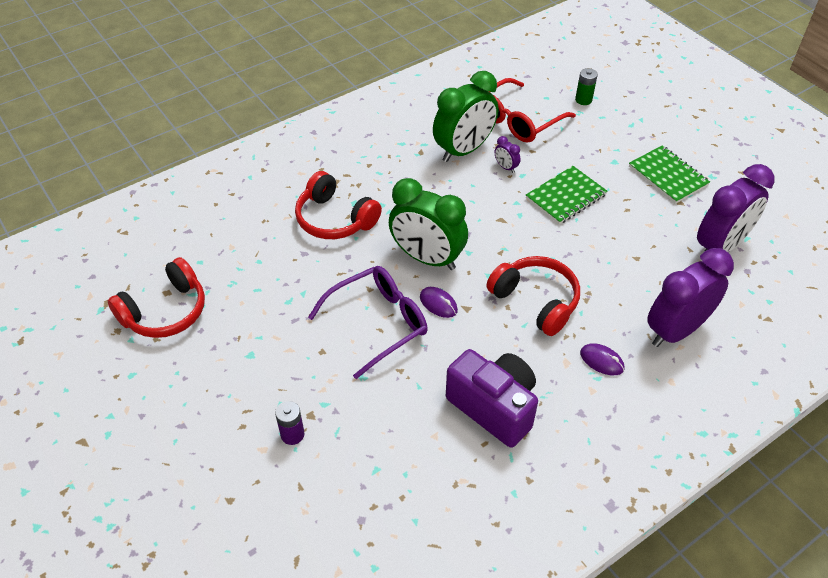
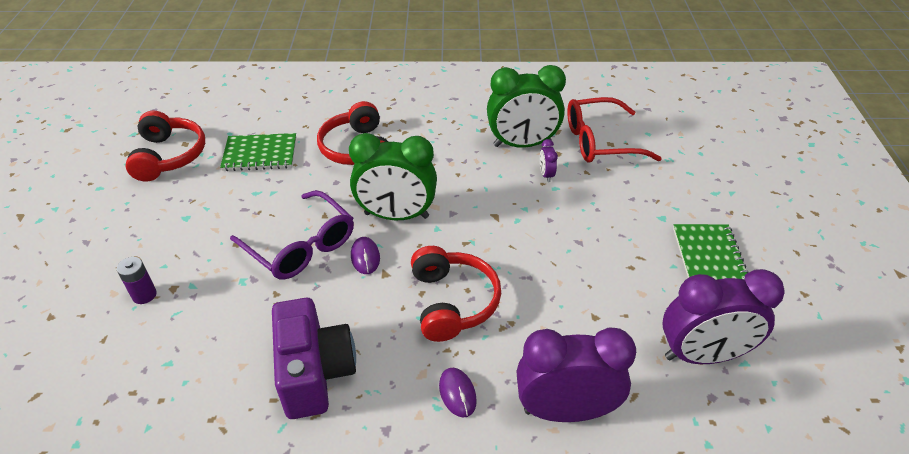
camera: 35 degrees right, 5 degrees down
red headphones [108,257,205,338] -> red headphones turned 90 degrees counterclockwise [126,111,205,181]
purple glasses [308,266,428,379] -> purple glasses turned 45 degrees clockwise [230,190,354,280]
green clock [389,178,468,270] -> green clock turned 60 degrees counterclockwise [349,133,437,220]
green notebook [526,166,607,225] -> green notebook moved to [220,133,296,171]
green battery [575,68,598,105] -> none

